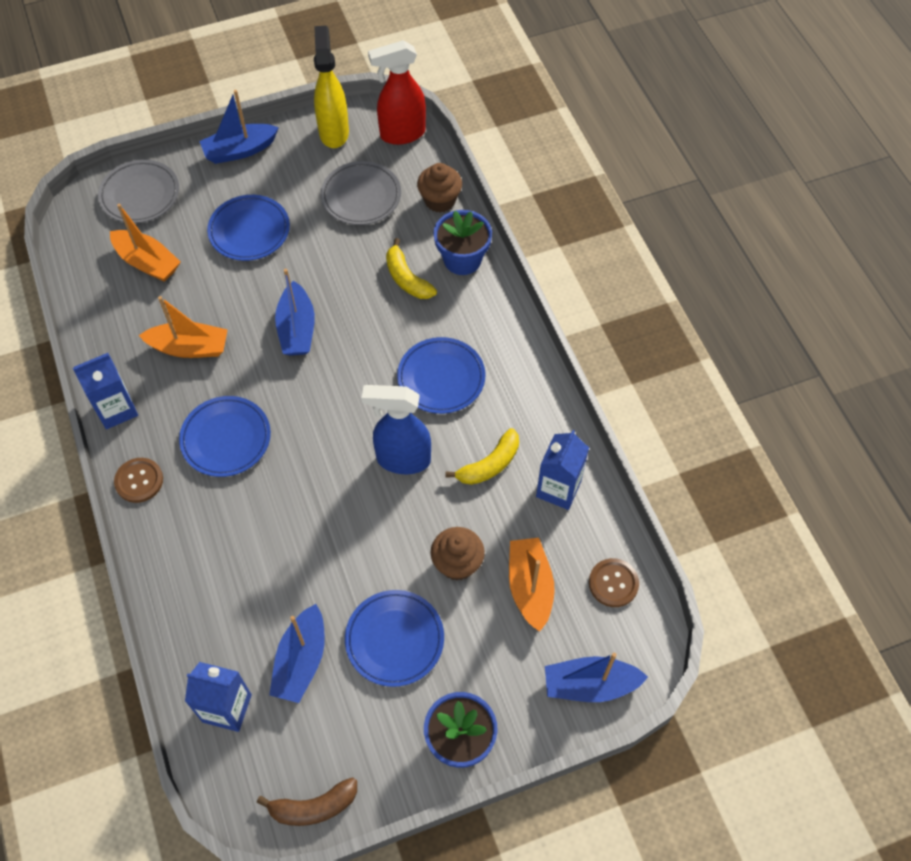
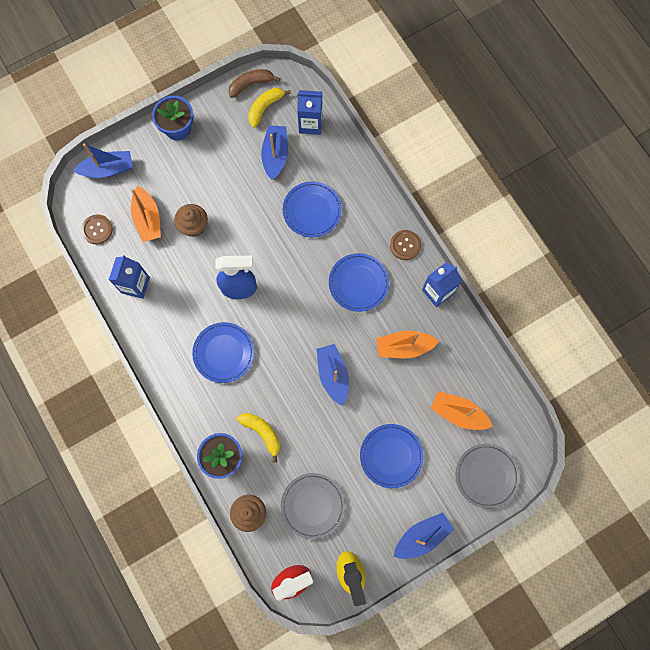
camera: 170 degrees right, 15 degrees up
blue plate [345,590,444,687] -> blue plate moved to [283,181,342,237]
yellow banana [445,428,519,485] -> yellow banana moved to [248,88,291,128]

